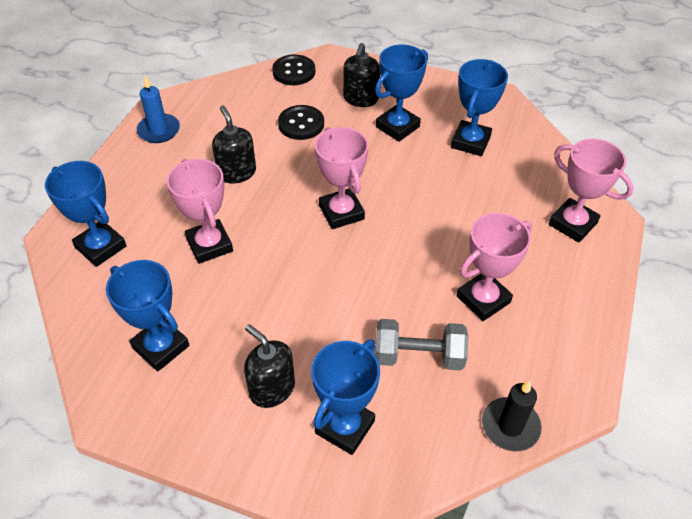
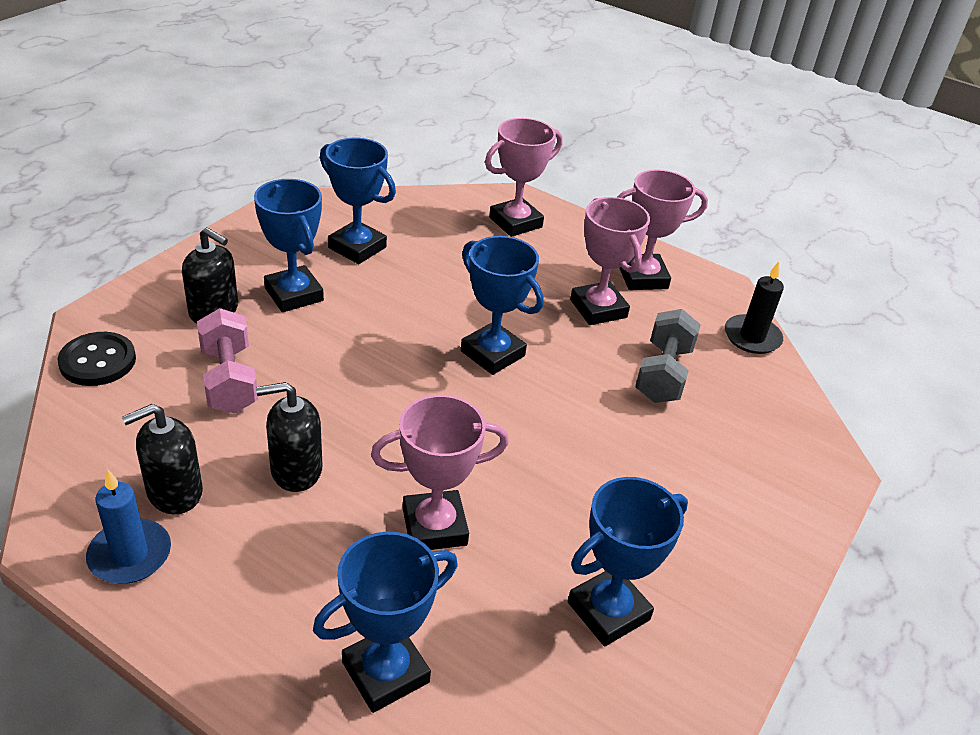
camera: 80 degrees left, 10 degrees down
black soap dispenser [244,324,295,408] -> black soap dispenser moved to [122,404,203,514]
black button [278,105,324,140] -> pink dumbbell [197,308,258,414]
blue trophy [311,339,380,455] -> blue trophy moved to [461,236,544,375]
pink trophy [315,127,369,229] -> pink trophy moved to [617,169,708,290]

